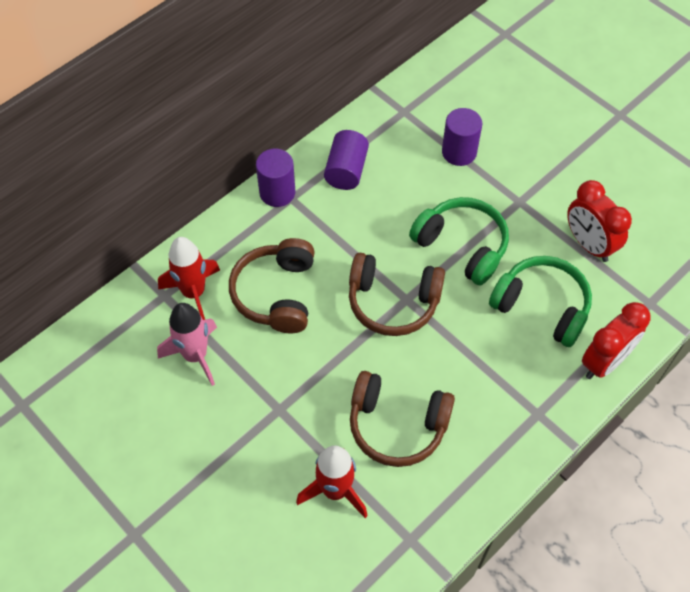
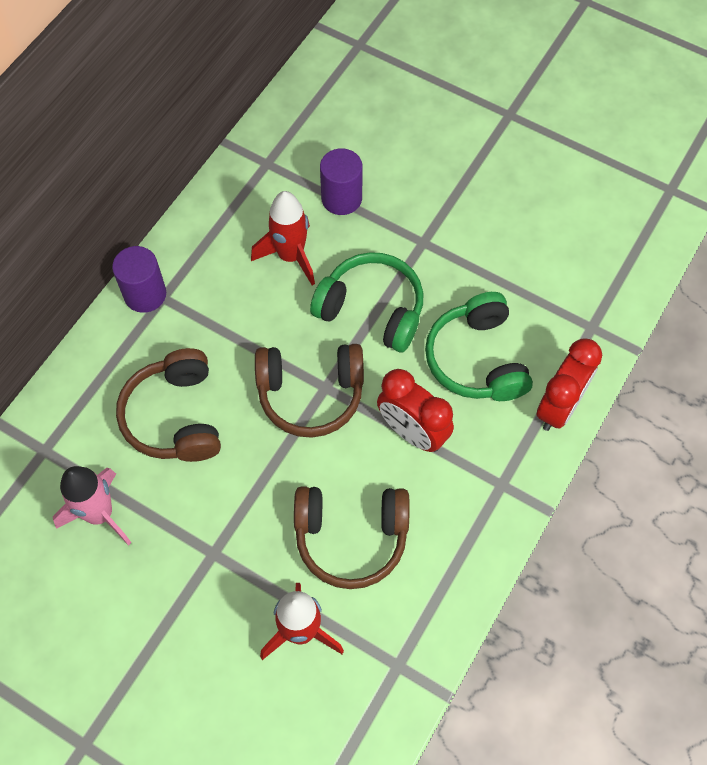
camera: 15 degrees left, 5 degrees up
red rocket [158,237,220,320] -> red rocket moved to [251,191,315,286]
purple cylinder [324,130,369,190] -> none
green headphones [489,256,592,347] -> green headphones turned 120 degrees counterclockwise [425,292,533,401]
red clock [567,180,632,262] -> red clock moved to [377,369,454,452]

